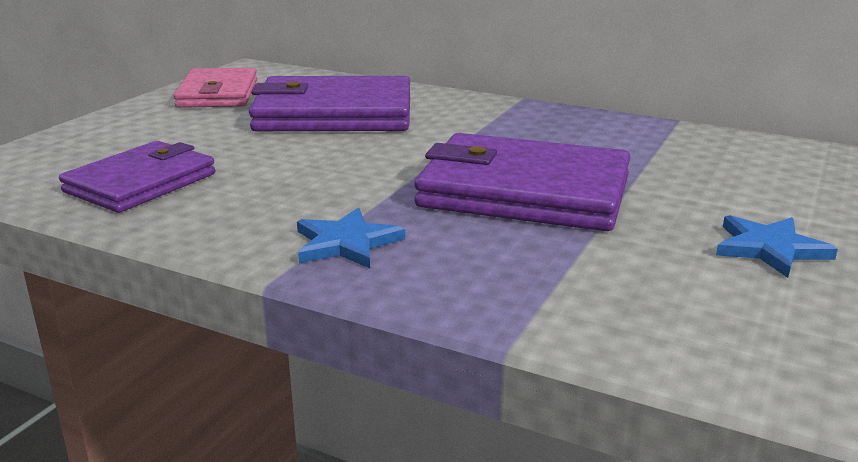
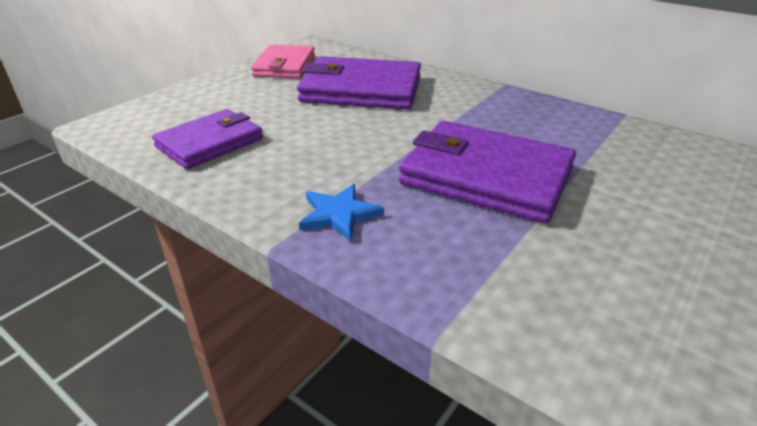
camera: 10 degrees right, 10 degrees up
blue star [716,215,838,278] -> none

